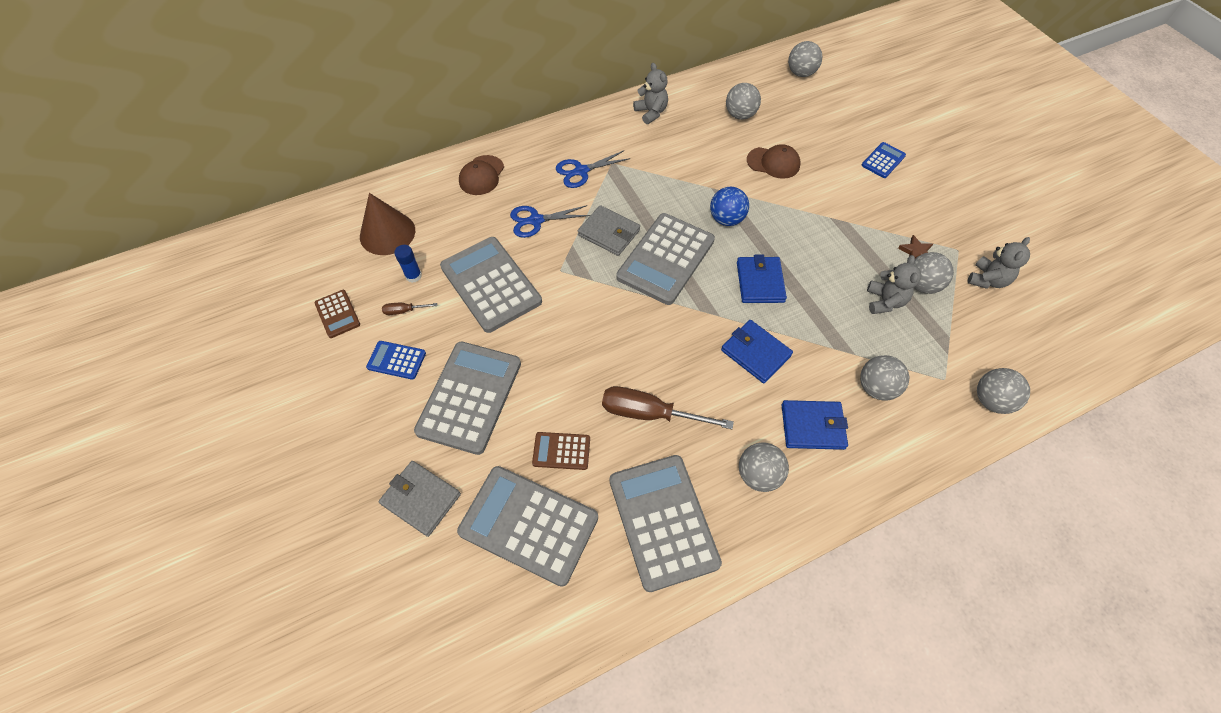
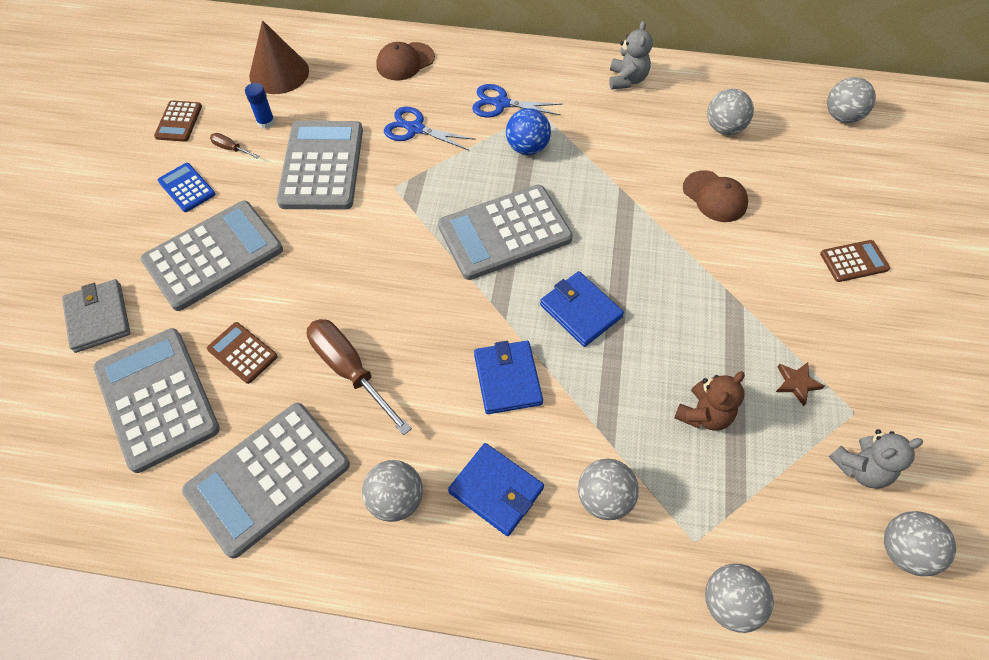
camera: 35 degrees right, 0 degrees up
grey wallet [578,205,640,256] -> none
grey calculator [610,455,722,592] -> grey calculator turned 150 degrees counterclockwise [182,403,350,558]
blue ball [710,187,749,226] -> blue ball moved to [506,108,551,155]
blue wallet [737,255,787,303] -> blue wallet turned 75 degrees counterclockwise [540,271,624,347]
blue calculator [862,142,906,178] -> brown calculator [820,240,890,282]
grey teddy bear [867,255,921,314] -> brown teddy bear [675,371,745,431]
grey ball [914,252,954,294] -> grey ball moved to [884,511,956,576]

